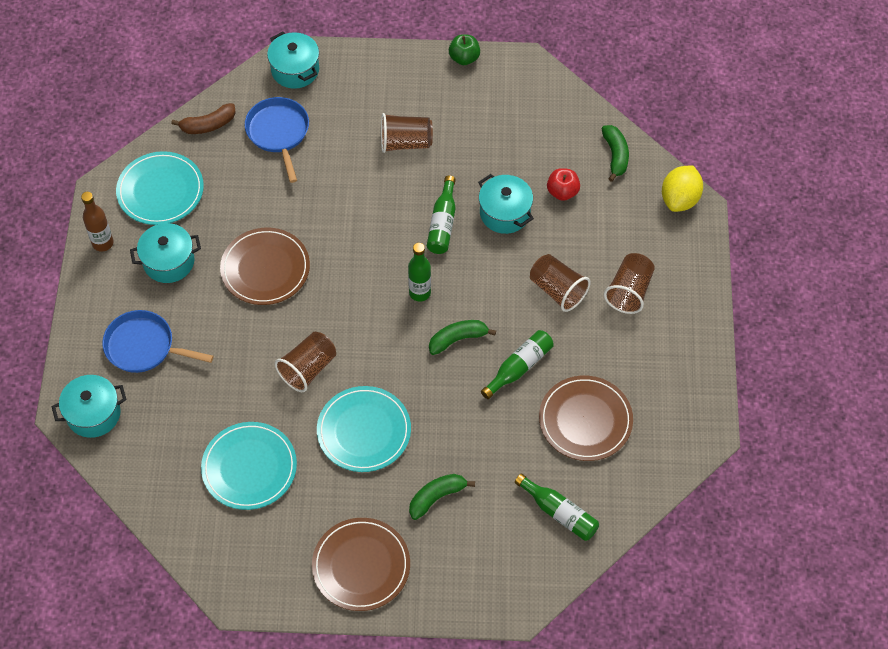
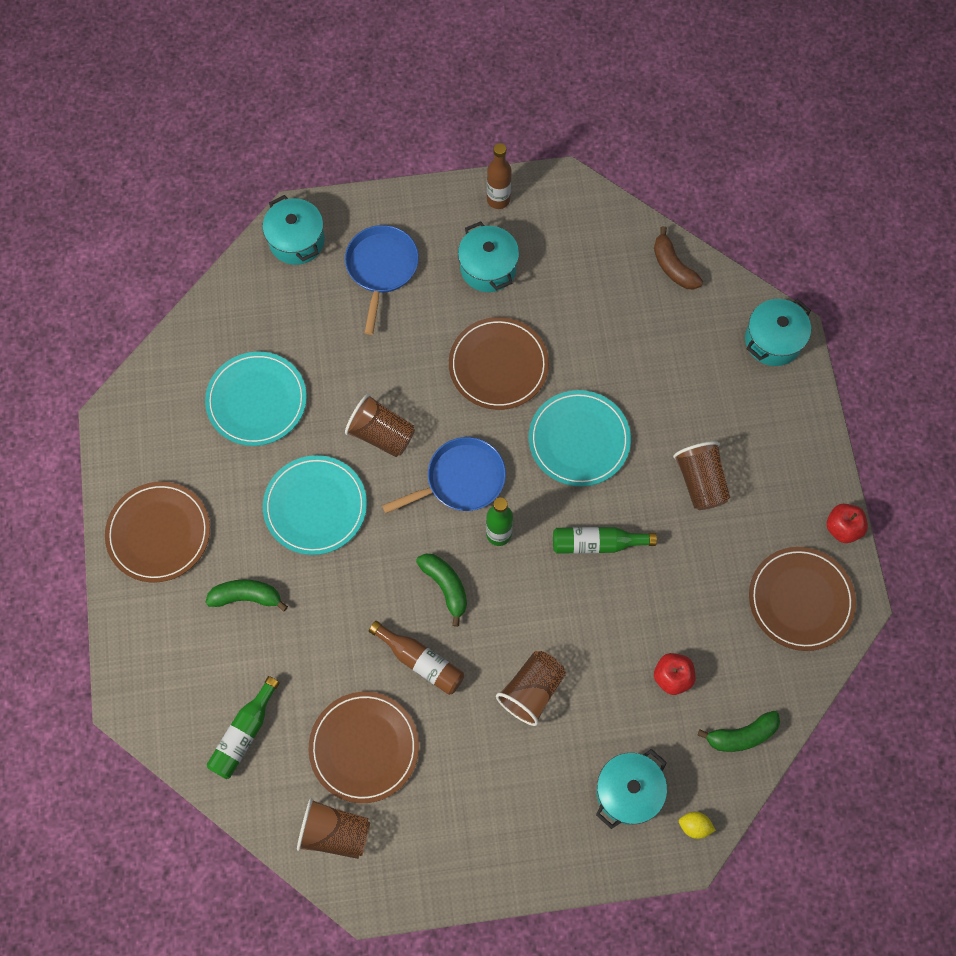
camera: 80 degrees right, 10 degrees up
turquoise plate [116,151,204,225] -> turquoise plate moved to [529,390,631,487]
blue pan [245,97,309,183] -> blue pan moved to [382,437,506,513]
green banana [409,474,475,520] -> green banana turned 45 degrees counterclockwise [205,579,288,612]
green apple [449,34,480,65] -> red apple [827,504,868,543]
turquoise pot [478,174,534,234] -> turquoise pot moved to [596,749,667,829]
green bottle [481,330,553,399] -> brown bottle [369,621,464,695]
brown cup [604,253,655,314] -> brown cup moved to [297,798,371,859]
yellow lemon [662,165,703,212] -> yellow lemon [679,812,716,839], size x0.50
none -> brown plate [749,547,856,651]

